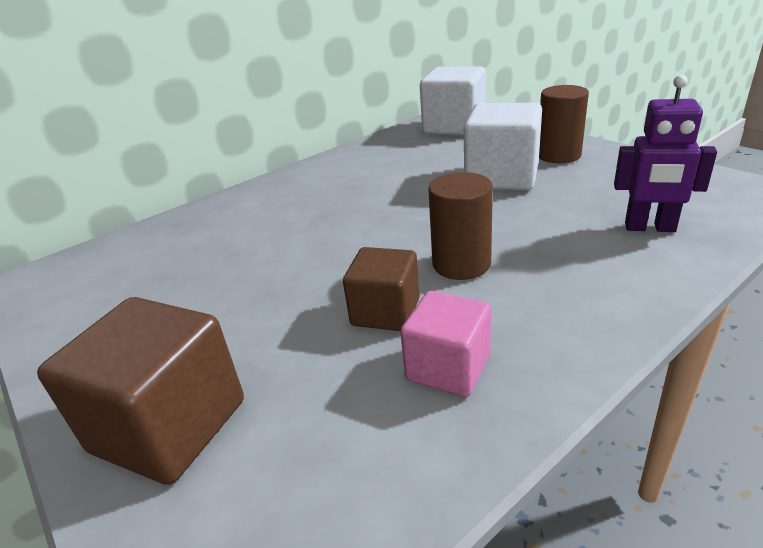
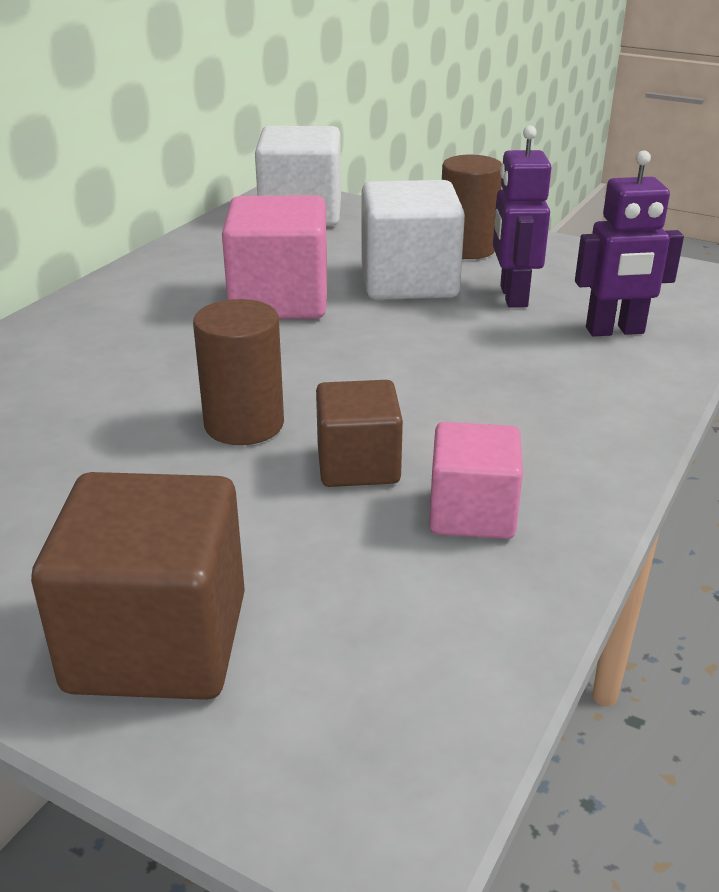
camera: 25 degrees left, 0 degrees up
brown cylinder [428,172,493,280] -> brown cylinder moved to [193,299,284,445]
none -> pink cube [222,195,327,319]
none -> purple robot [493,125,552,308]

